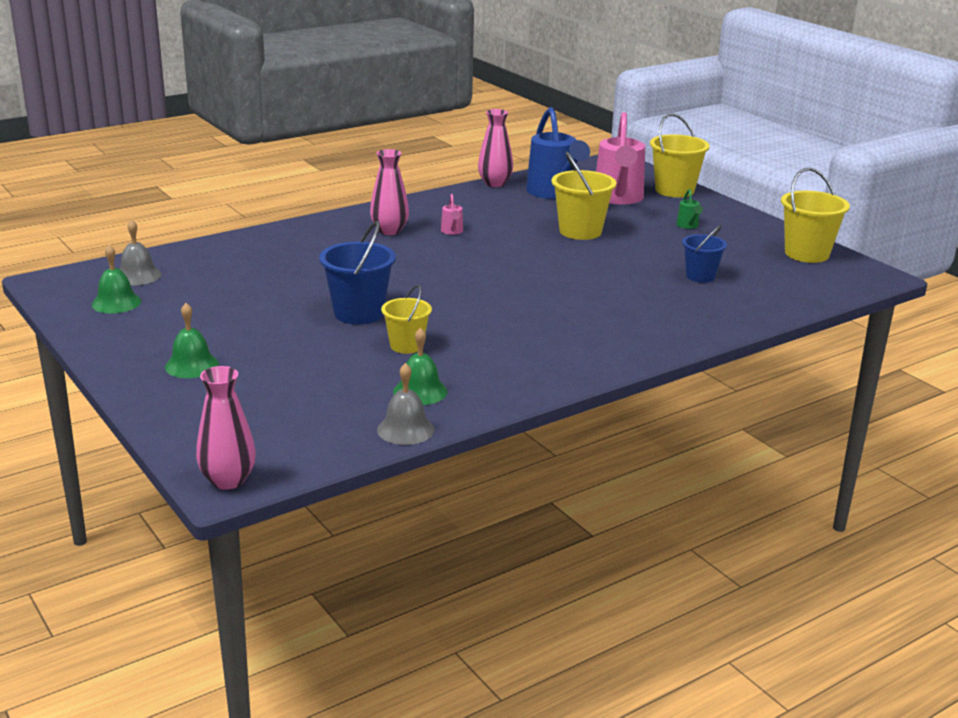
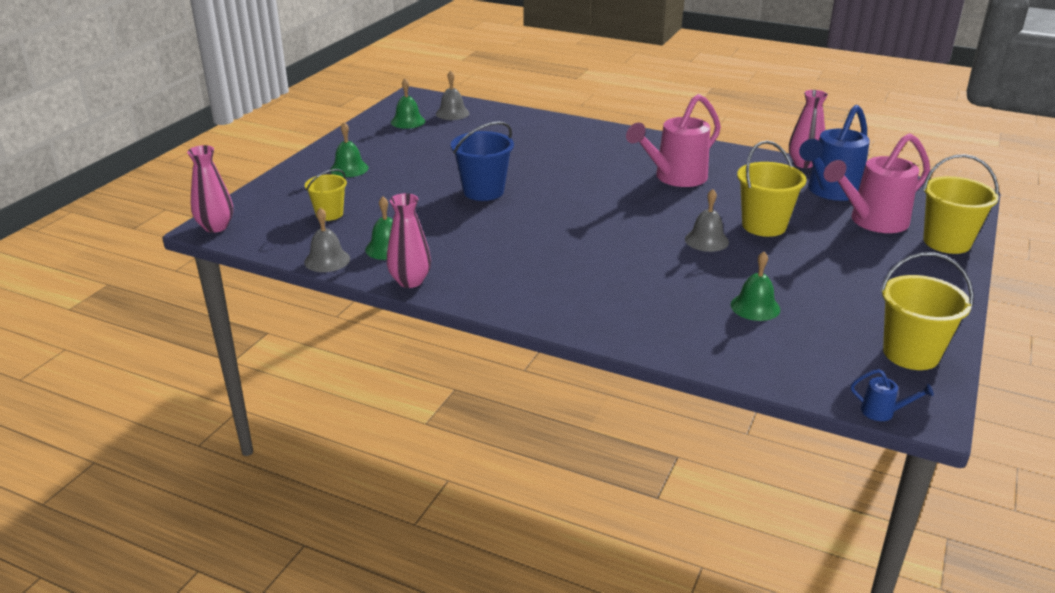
camera: 60 degrees right, 5 degrees up
pink vase [370,149,409,235] -> pink vase moved to [387,193,431,288]
yellow bucket [381,285,432,354] -> yellow bucket moved to [305,169,347,221]
pink watering can [441,194,463,235] -> pink watering can [626,94,721,187], size x2.42
green watering can [676,189,703,229] -> none
blue bucket [682,225,727,283] -> green bell [731,252,780,321]
none -> grey bell [685,189,729,252]
none -> blue watering can [851,369,934,421]

